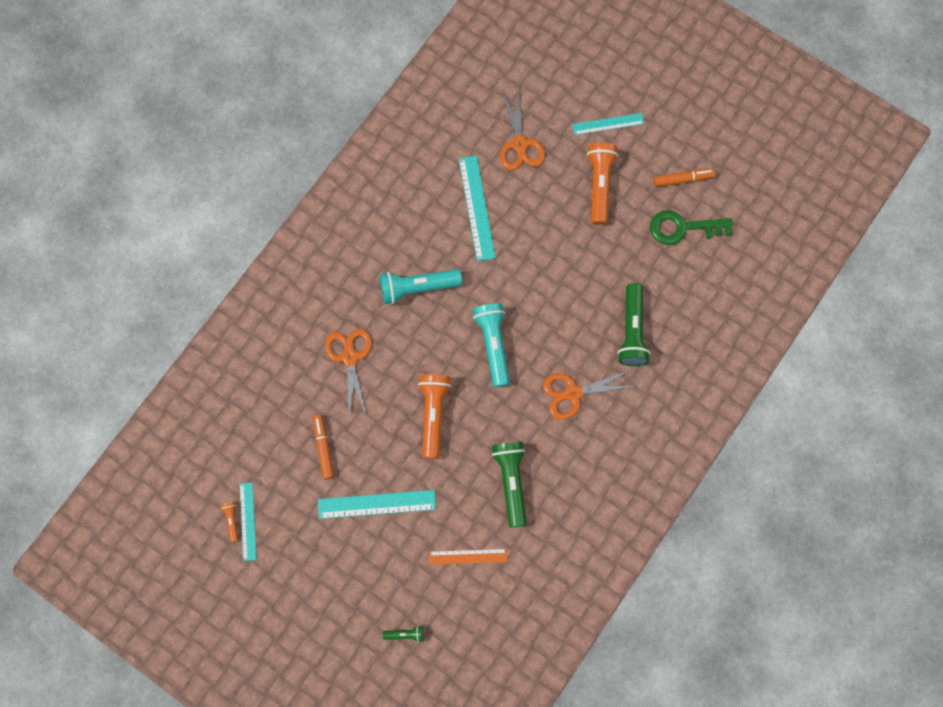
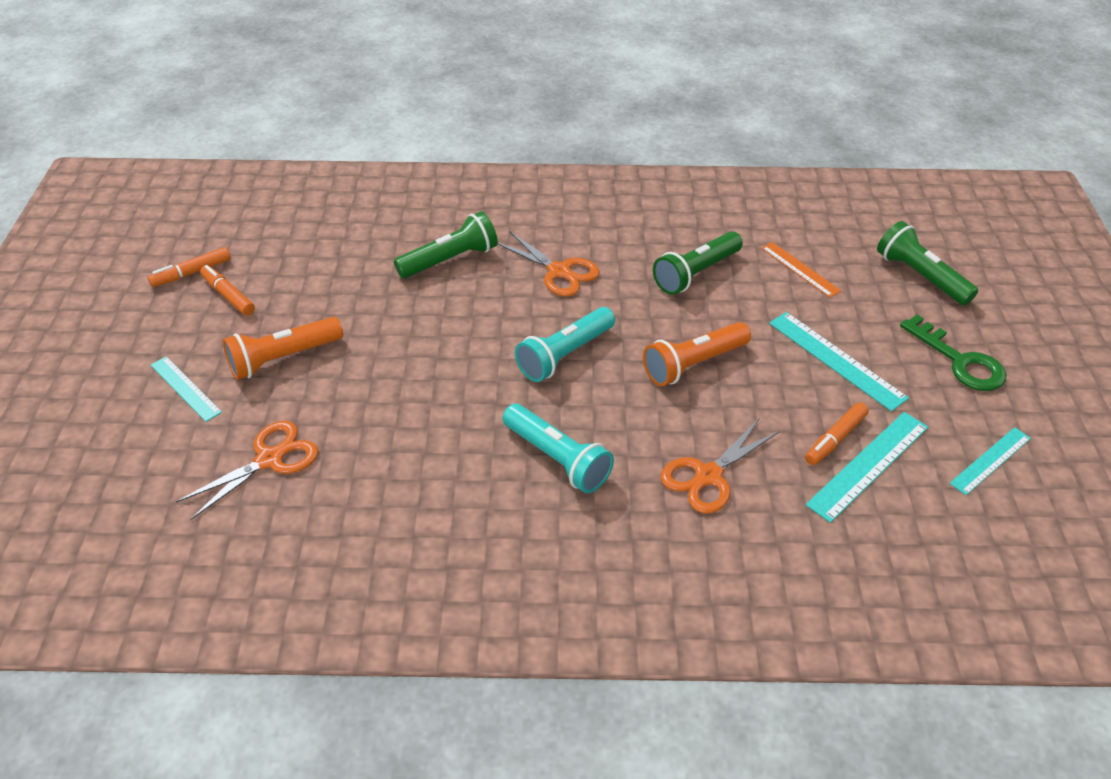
camera: 125 degrees left, 30 degrees down
orange flashlight [221,502,239,542] -> none
green flashlight [382,626,423,642] -> green flashlight [877,221,978,305], size x2.14
turquoise ruler [459,156,496,261] -> turquoise ruler moved to [806,412,928,523]
green key [650,210,733,245] -> green key moved to [900,314,1006,391]
none -> orange marker [148,247,231,287]

